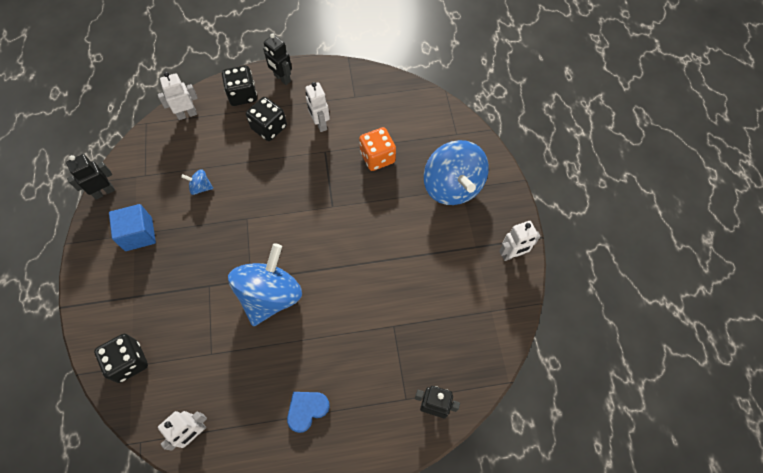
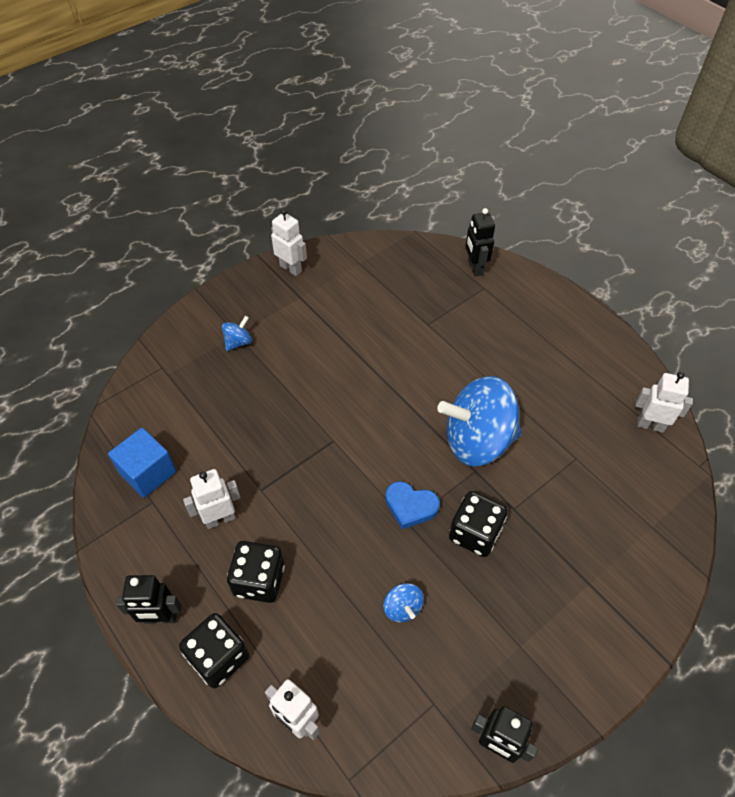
camera: 120 degrees left, 10 degrees down
black dice [94,334,148,383] -> black dice moved to [449,491,508,557]
blue cube [109,204,156,251] -> blue cube moved to [108,428,176,498]
black robot [263,33,292,85] -> black robot turned 75 degrees clockwise [116,575,182,624]
blue heart [287,392,330,433] -> blue heart moved to [385,481,440,529]
white robot [305,82,330,132] -> white robot turned 150 degrees counterclockwise [183,469,241,529]
orange dice [359,127,396,171] -> none
blue spinning top [424,140,489,205] -> blue spinning top [222,316,252,351], size x0.41

